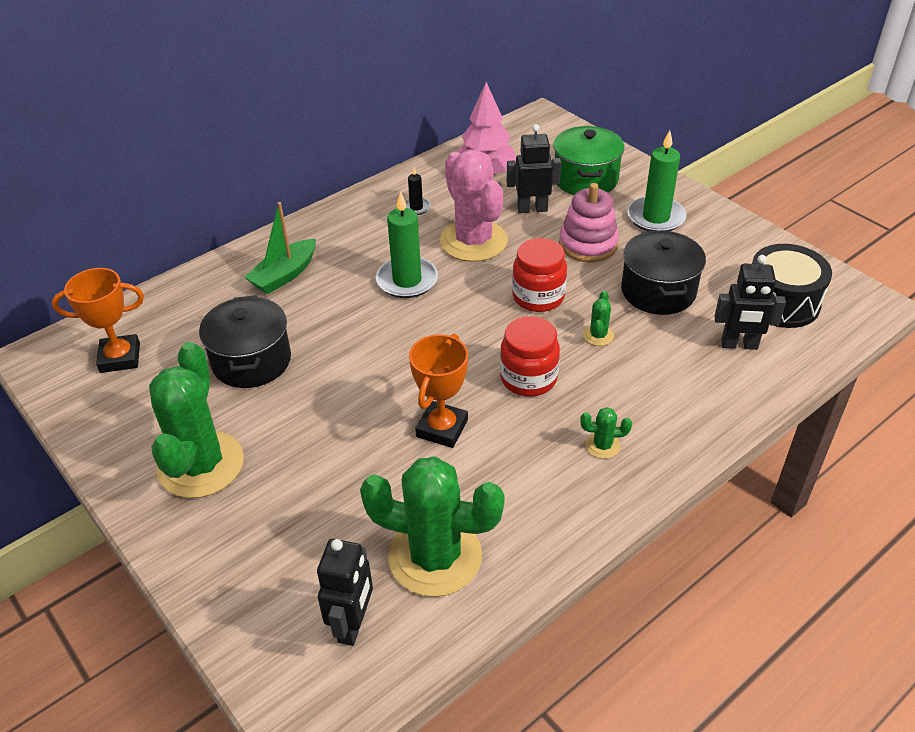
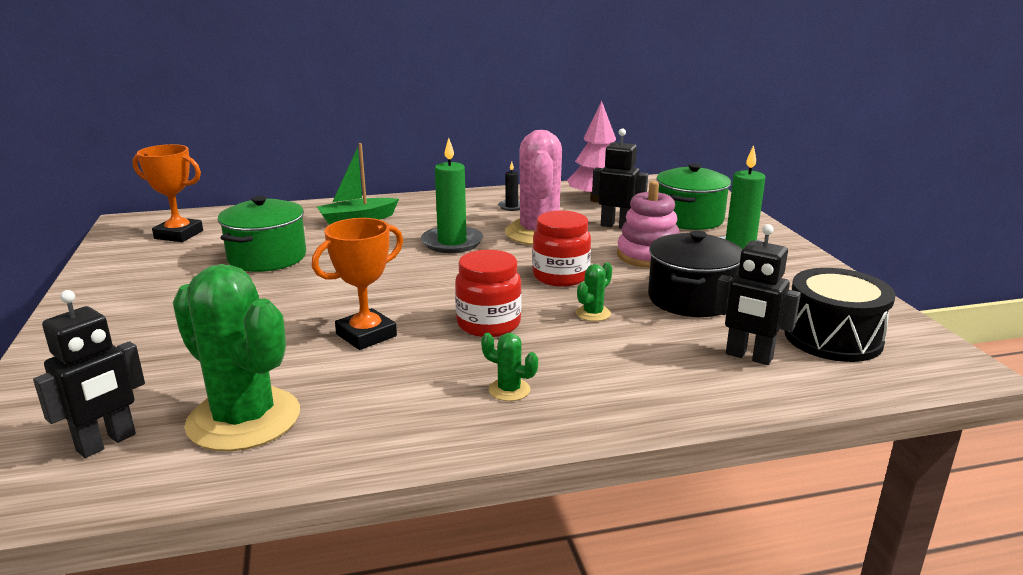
camera: 25 degrees right, 20 degrees down
green cactus [149,342,244,498] -> none
black pot [199,295,291,388] -> green pot [218,196,306,272]

